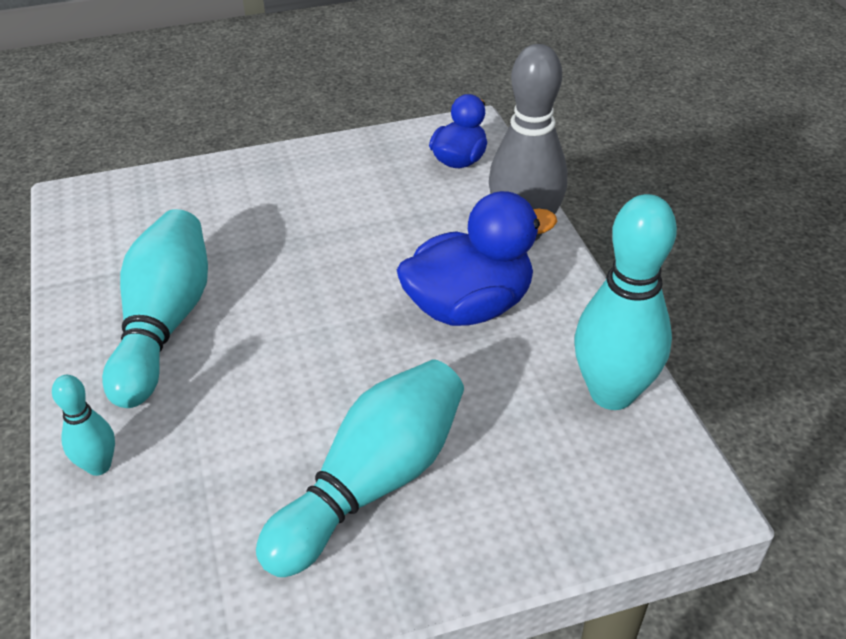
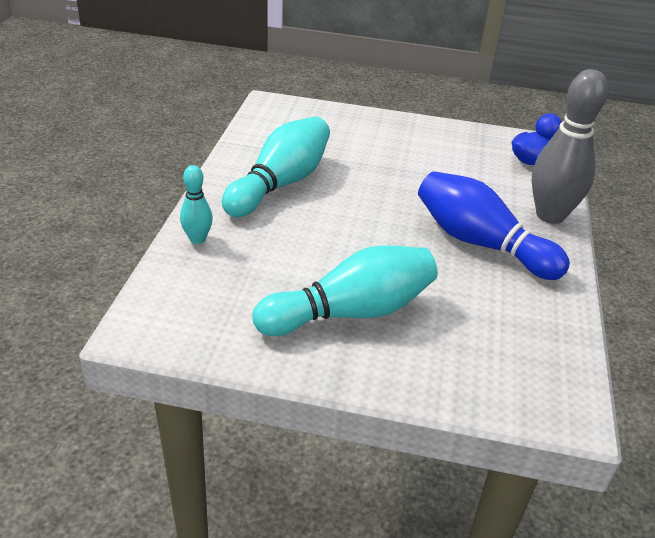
camera: 25 degrees right, 5 degrees down
blue duck [397,191,558,326] -> blue bowling pin [418,171,570,280]
turquoise bowling pin [575,194,677,410] -> none

